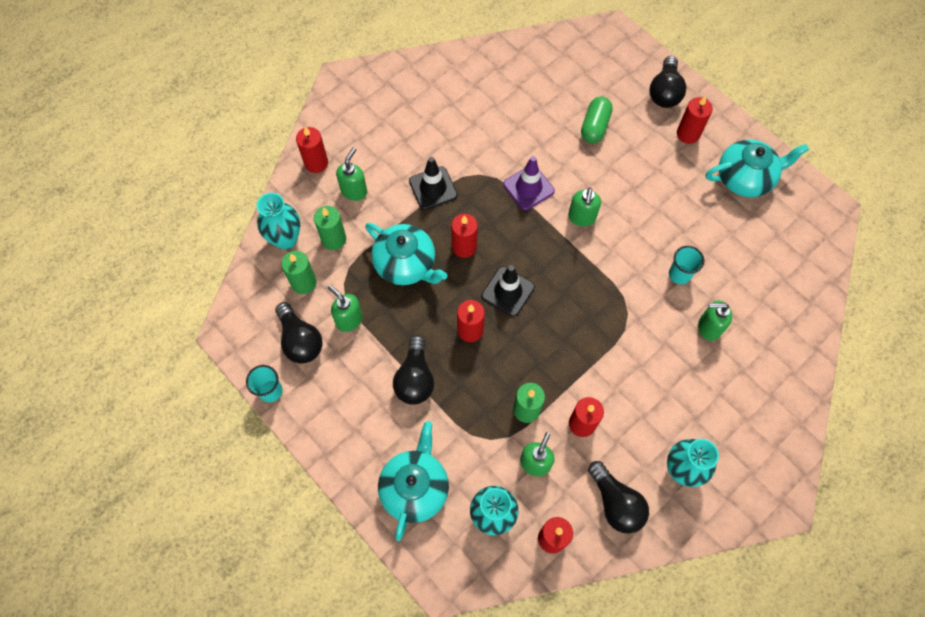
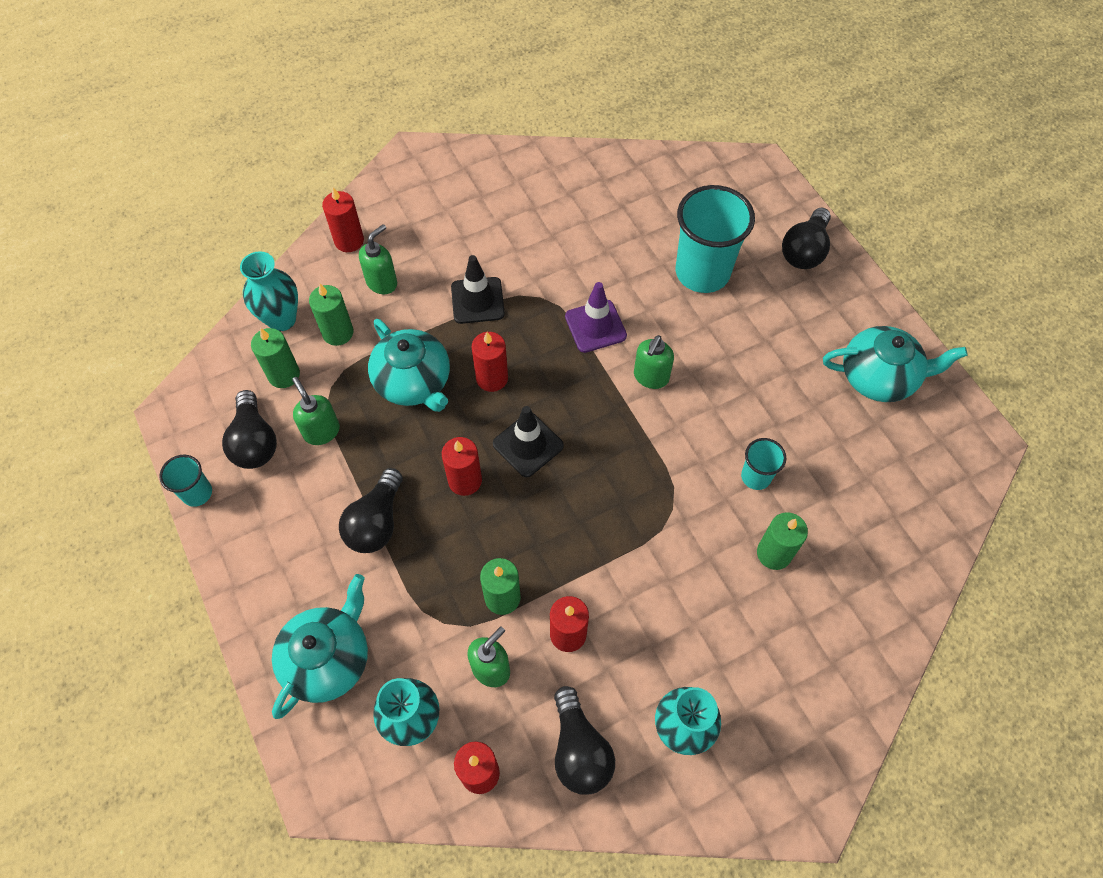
camera: 15 degrees right, 5 degrees down
green capsule [581,97,613,143] -> turquoise cup [676,185,755,293]
red candle [677,96,713,144] -> none
green soap dispenser [698,301,732,341] -> green candle [757,512,808,570]

